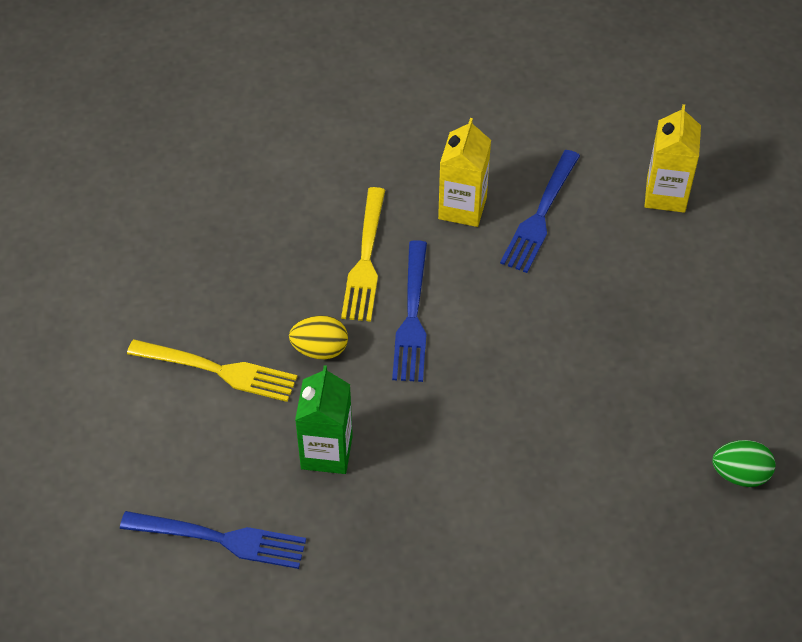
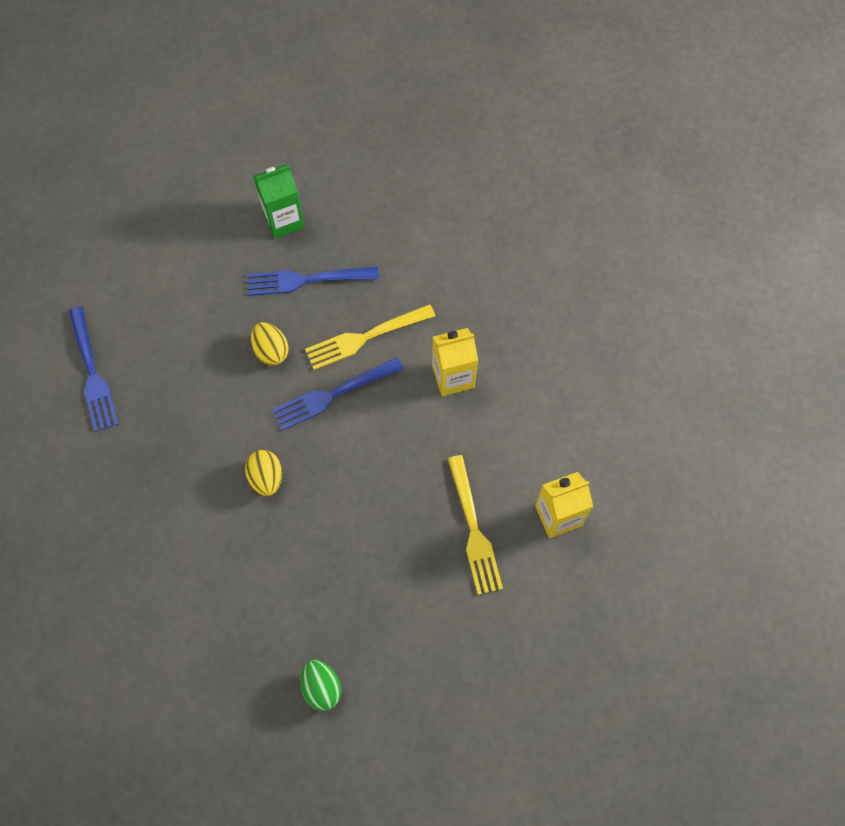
camera: 60 degrees right, 15 degrees up
yellow fork [127,339,297,402] -> yellow fork moved to [448,455,503,595]
green carton [295,365,353,474] -> green carton moved to [253,164,305,239]
blue fork [500,150,580,273] -> blue fork moved to [247,266,379,296]
none -> yellow egg [245,450,282,496]

